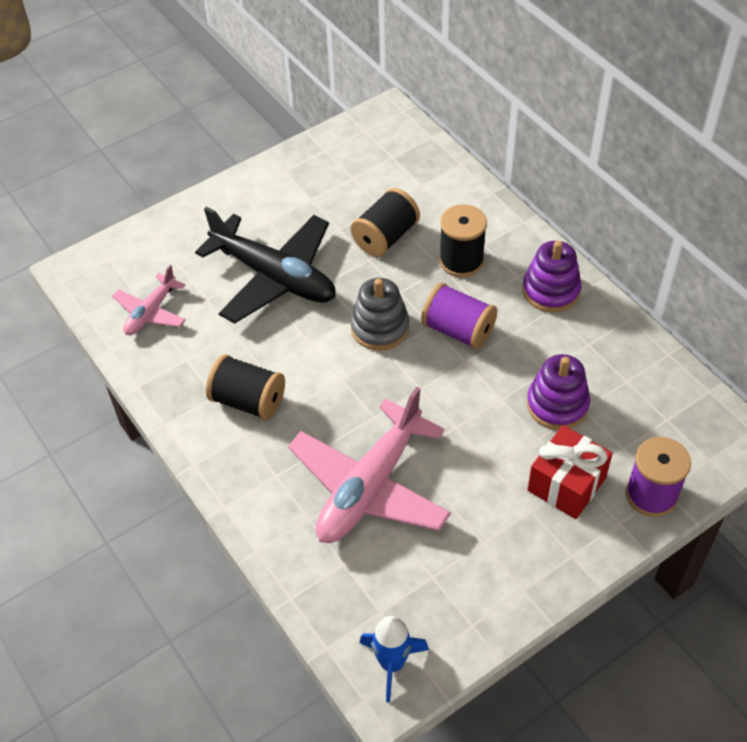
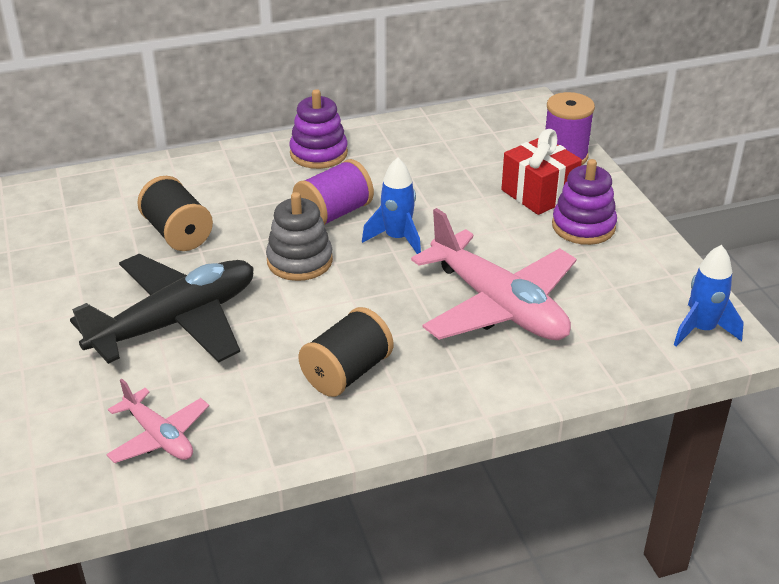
camera: 75 degrees left, 15 degrees down
black spool [439,204,487,277] -> none
purple stacking toy [527,354,590,430] -> purple stacking toy moved to [552,159,617,245]
none -> blue rocket [362,157,421,254]

